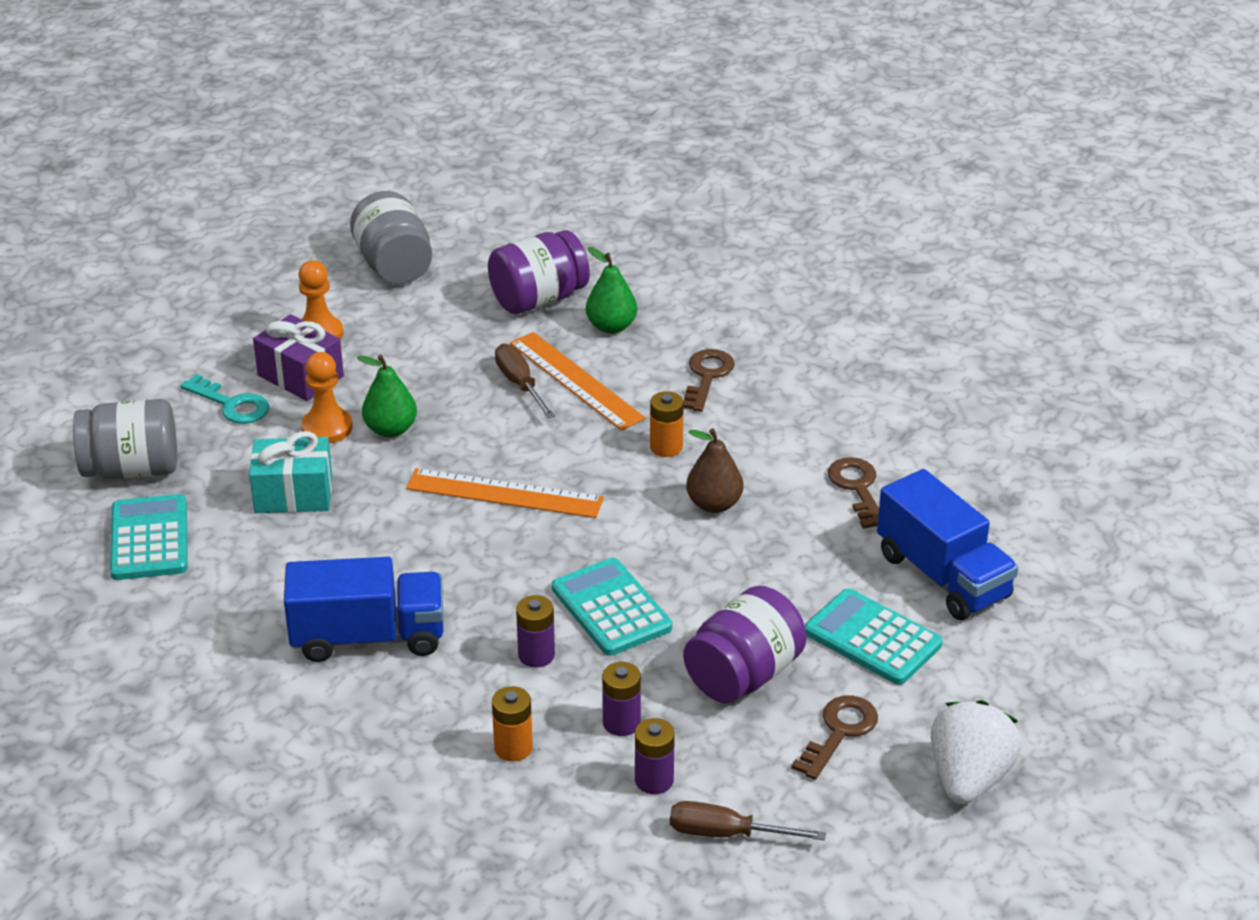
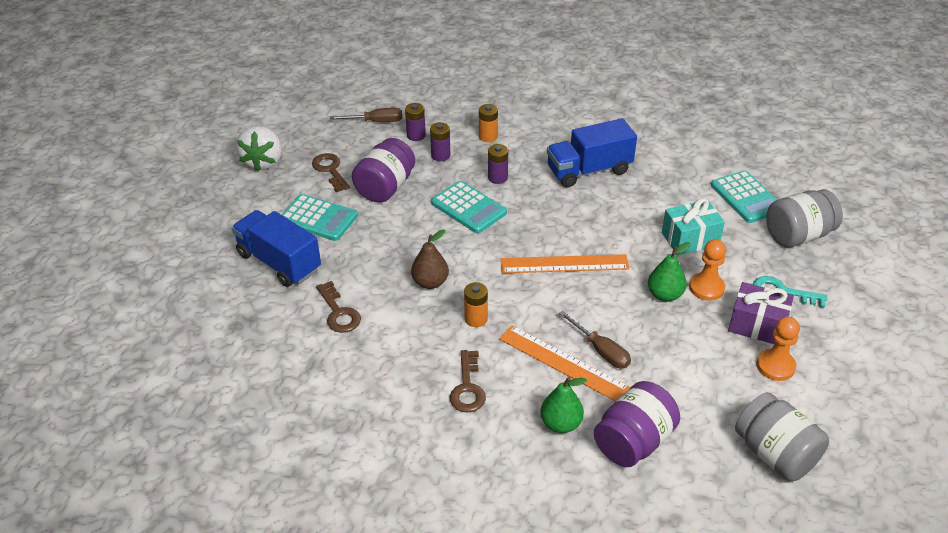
camera: 165 degrees right, 5 degrees up
brown key [791,695,878,780] -> brown key turned 135 degrees clockwise [312,153,350,192]

